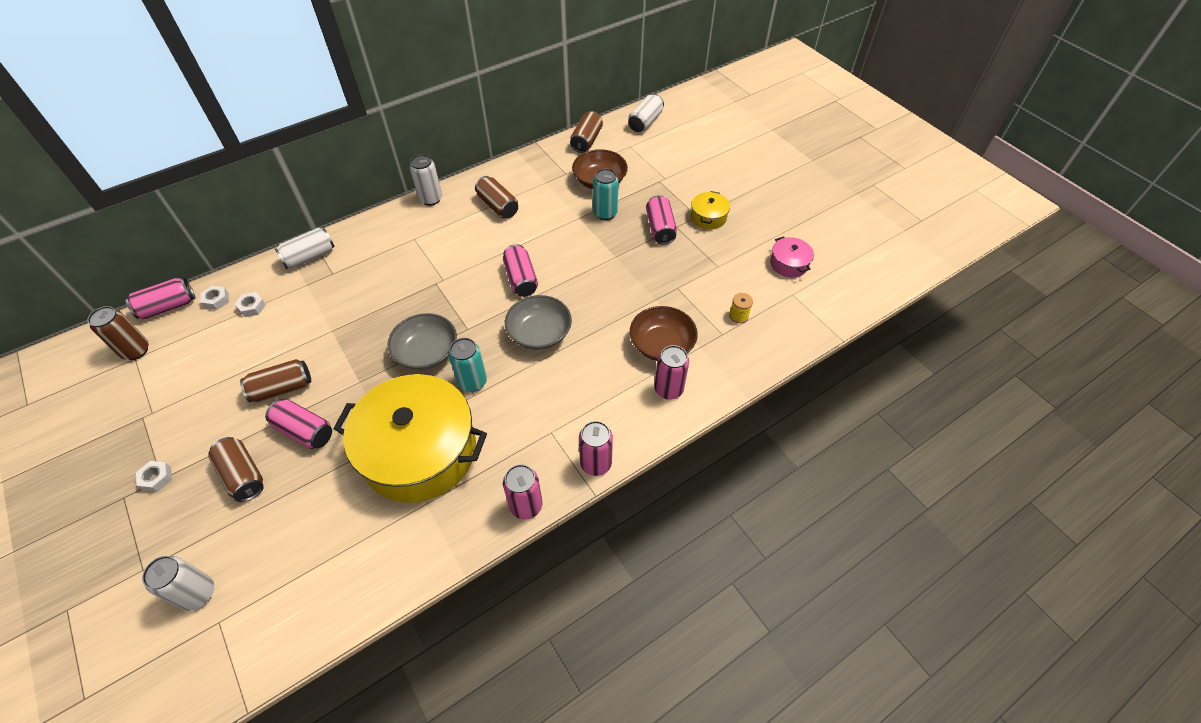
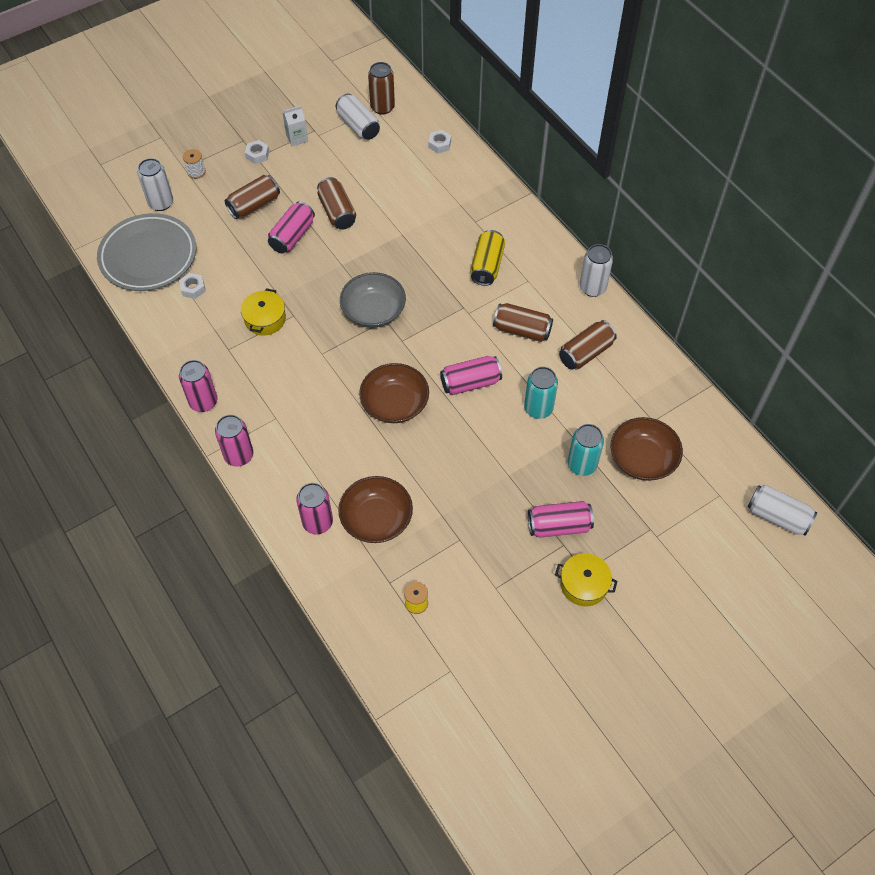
camera: 90 degrees right, 5 degrees up
pink can [125,278,195,319] -> none
white nut [235,292,266,317] -> white nut moved to [179,273,206,299]
white can [275,228,335,269] -> white can moved to [336,94,380,140]
yellow pot [333,374,487,503] -> yellow pot [241,288,286,335], size x0.41
turquoise can [449,338,487,392] -> turquoise can moved to [524,367,558,419]
grey bowl [505,295,572,350] -> brown bowl [359,363,429,423]
brown can [570,111,603,153] -> brown can moved to [493,303,553,342]
pink pot [770,236,814,278] -> none
none -> grey plate [97,213,196,291]
none -> white spool [183,149,206,179]
none -> white carton [283,106,308,146]
none -> yellow can [470,230,505,286]

